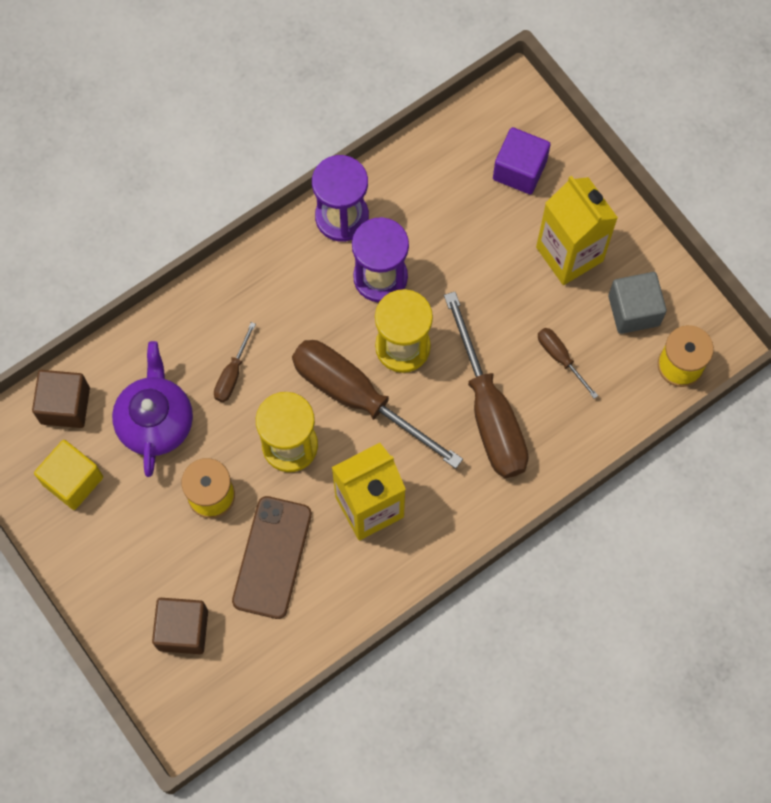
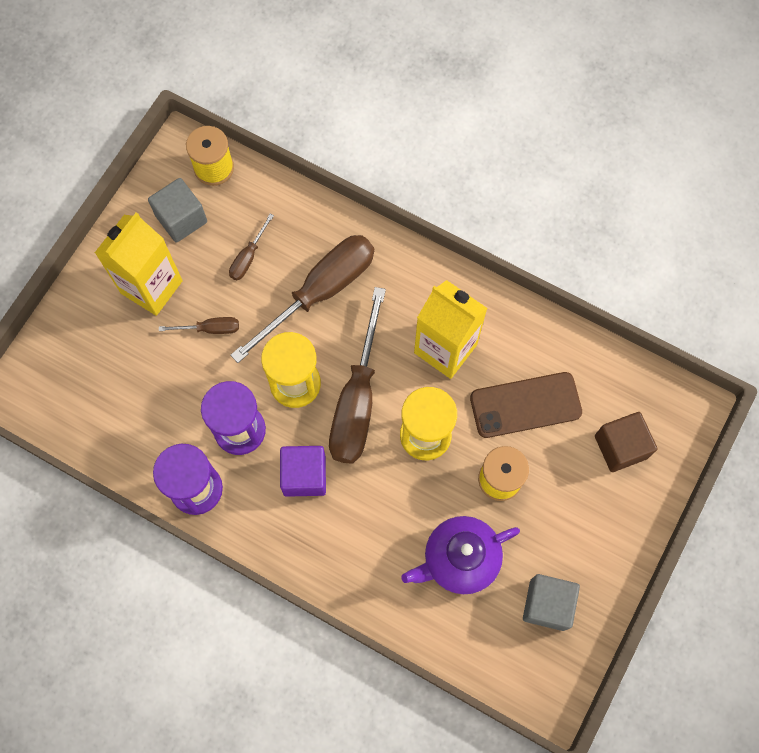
camera: 115 degrees left, 0 degrees up
brown cube [32,370,90,428] -> none
yellow cube [34,440,103,510] -> grey cube [523,574,580,631]
brown screwdriver [214,322,256,402] -> brown screwdriver moved to [159,317,239,334]
purple cube [493,127,551,194] -> purple cube moved to [280,446,326,497]

